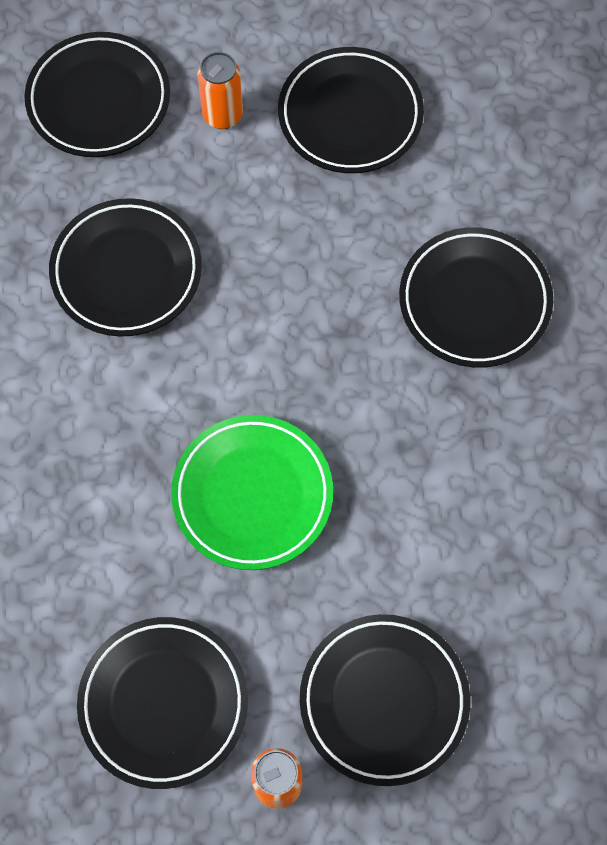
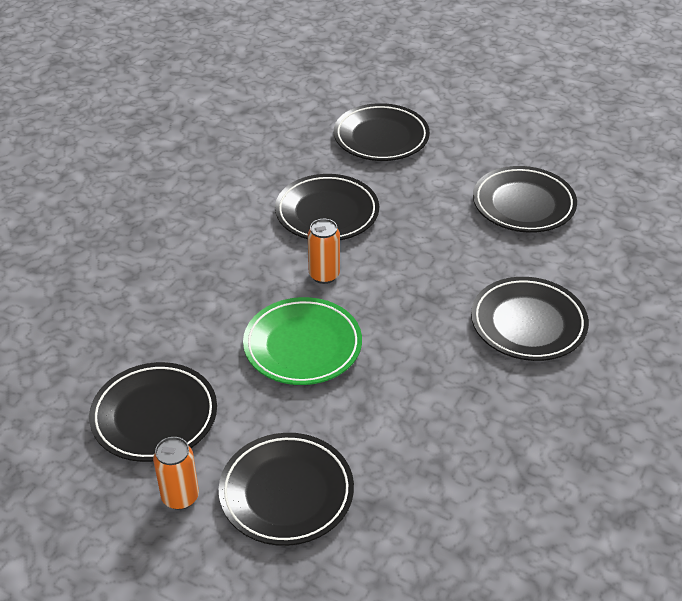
camera: 35 degrees right, 25 degrees down
orange can [198,52,243,129] -> orange can moved to [308,219,340,284]

